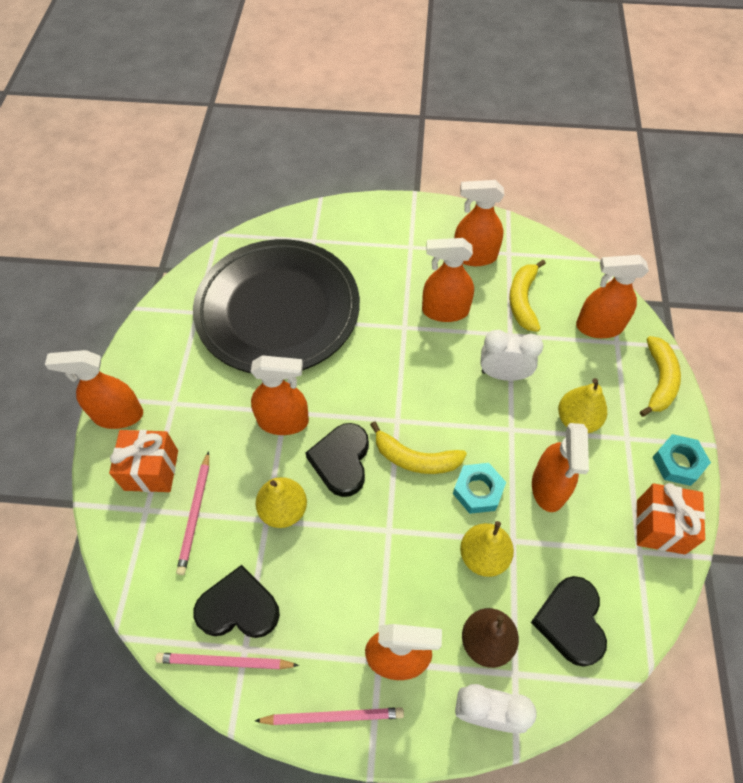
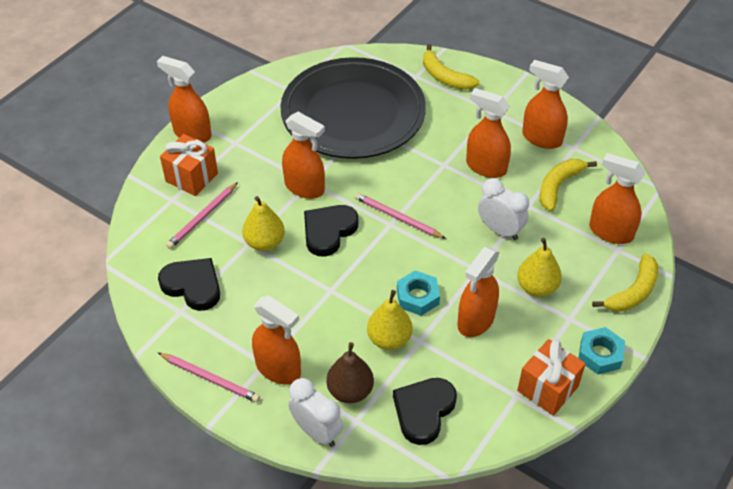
camera: 30 degrees right, 10 degrees down
pink pencil [155,653,299,669] -> pink pencil moved to [355,193,446,239]
yellow banana [370,421,467,474] -> yellow banana moved to [423,44,480,90]

